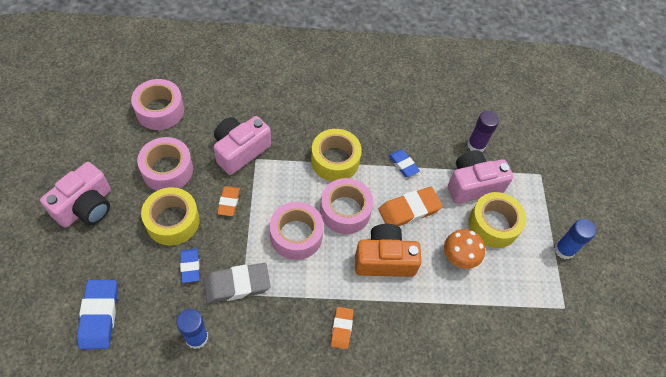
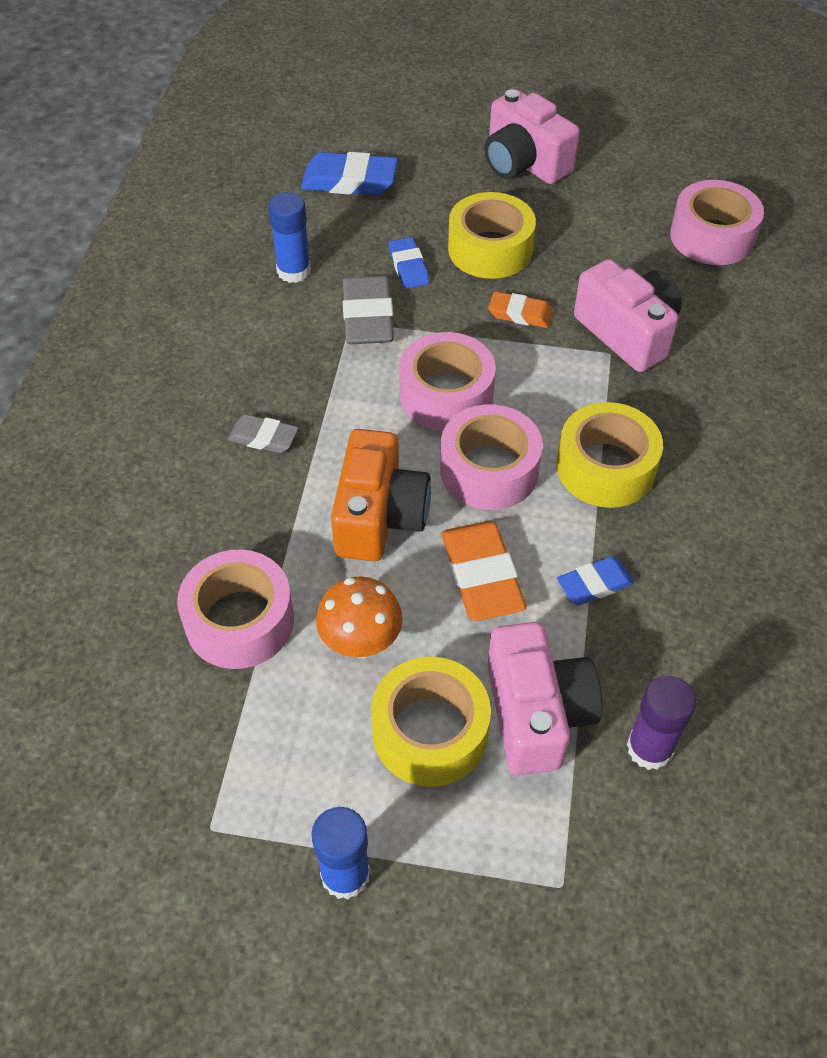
camera: 105 degrees right, 5 degrees down
pink tape [137,137,193,191] -> pink tape moved to [177,550,294,669]
blue eraser [180,248,200,283] -> blue eraser turned 75 degrees clockwise [389,237,429,289]
orange eraser [331,307,354,349] -> grey eraser [228,414,299,453]

